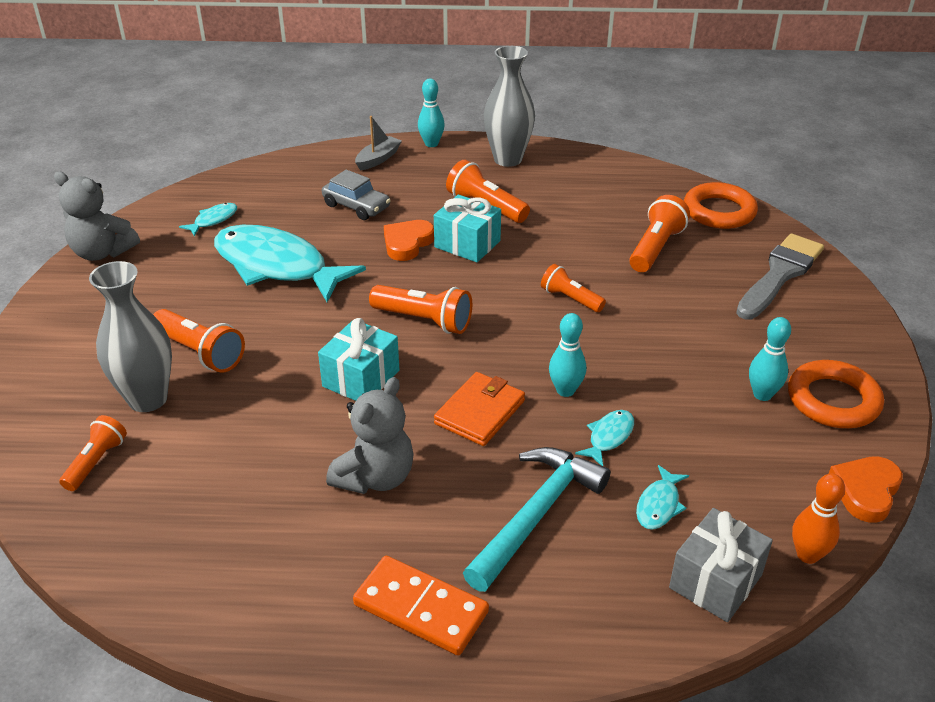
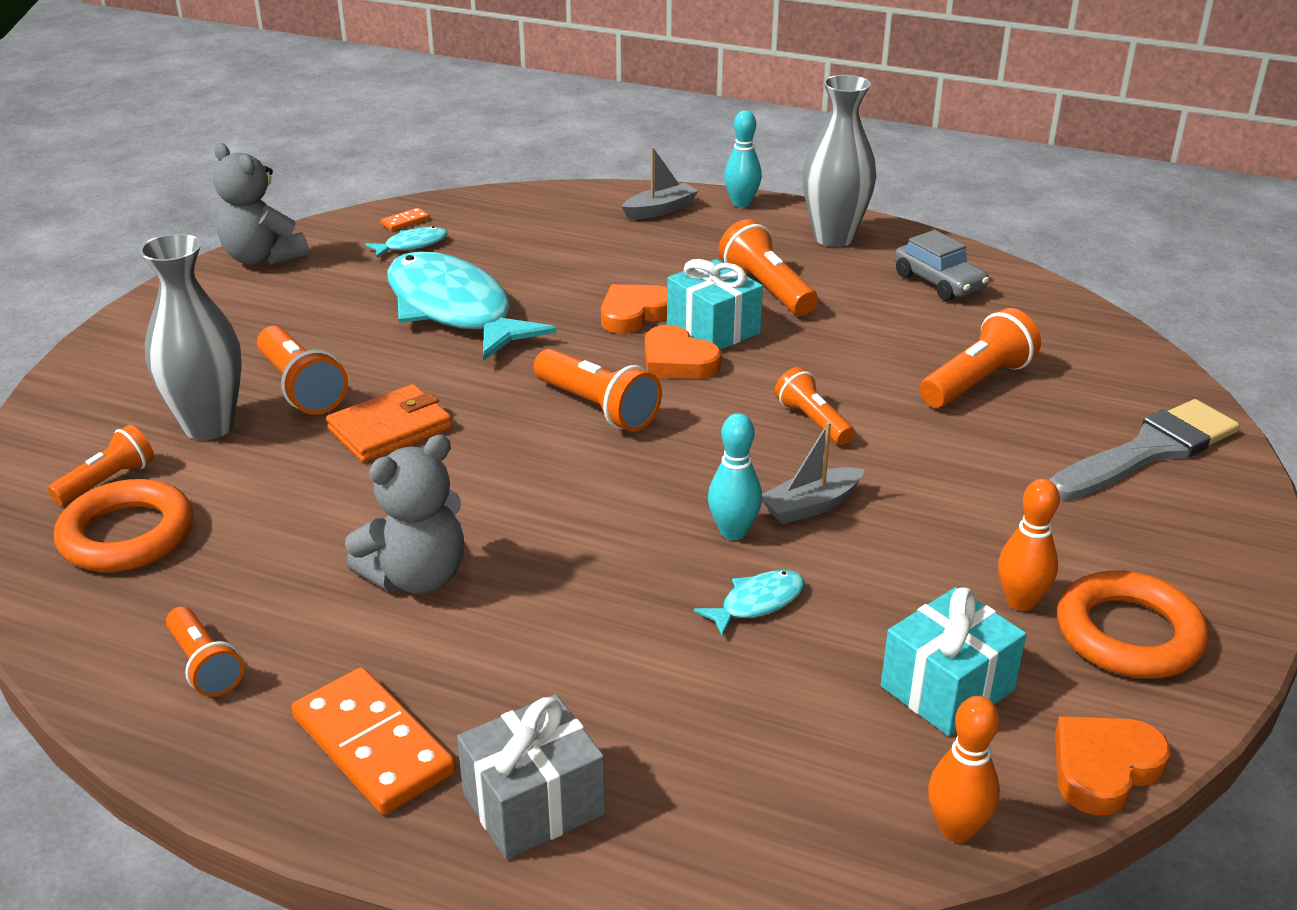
camera: 20 degrees right, 5 degrees down
turquoise gift [318,318,400,401] -> turquoise gift moved to [881,587,1026,736]
grey car [322,169,391,220] -> grey car moved to [894,230,989,301]
orange wallet [434,372,525,446] -> orange wallet moved to [326,384,452,462]
turquoise hammer [463,447,611,592] -> none
turquoise fish [636,465,689,530] -> none
grey gift [669,508,773,622] -> grey gift moved to [457,694,606,859]
orange ring [684,182,758,229] -> orange ring moved to [54,479,193,572]
turquoise bowling pin [749,317,791,401] -> orange bowling pin [998,479,1060,611]
none -> orange flashlight [166,607,244,697]
none -> orange domino [380,208,430,231]
none -> orange heart [645,325,721,379]
none -> grey boat [762,422,864,524]

